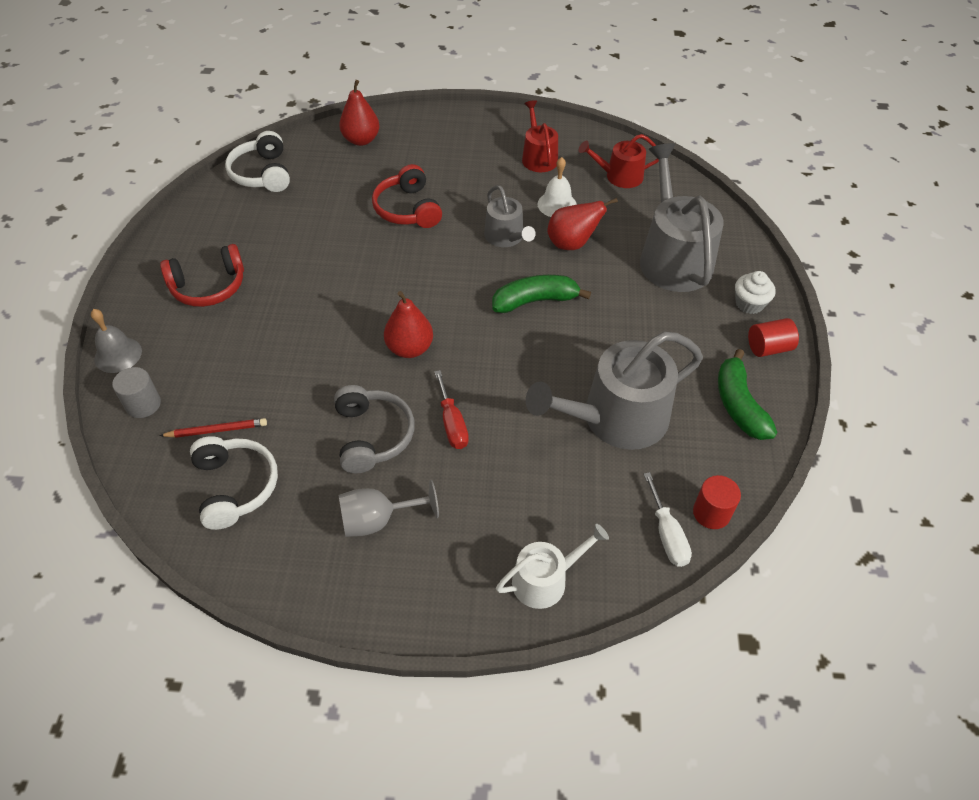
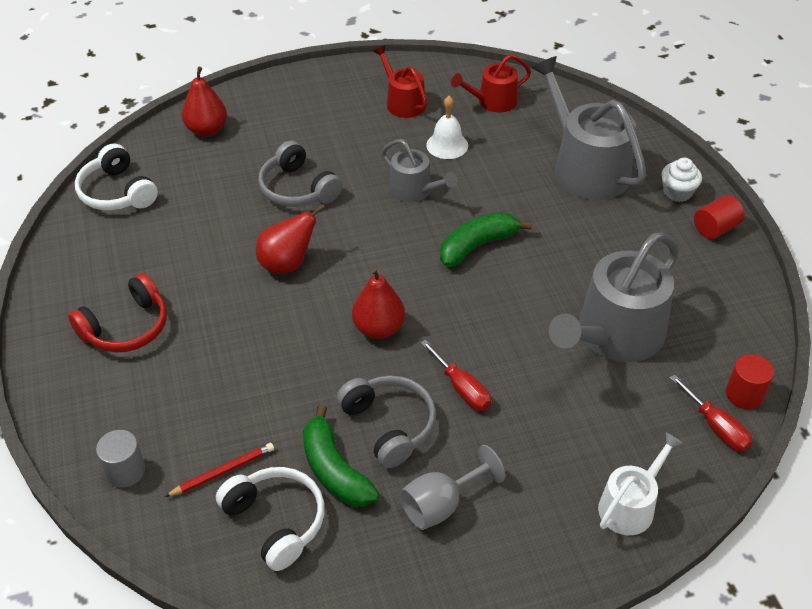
camera: 20 degrees left, 5 degrees down
grey bell [91,309,142,373] -> none
red headphones [372,164,442,228] -> grey headphones [258,141,342,207]
red pear [547,198,618,250] -> red pear moved to [256,204,325,274]
white screwdriver [644,472,692,567] -> red screwdriver [670,374,753,452]
green banana [718,349,777,440] -> green banana moved to [303,405,379,507]

